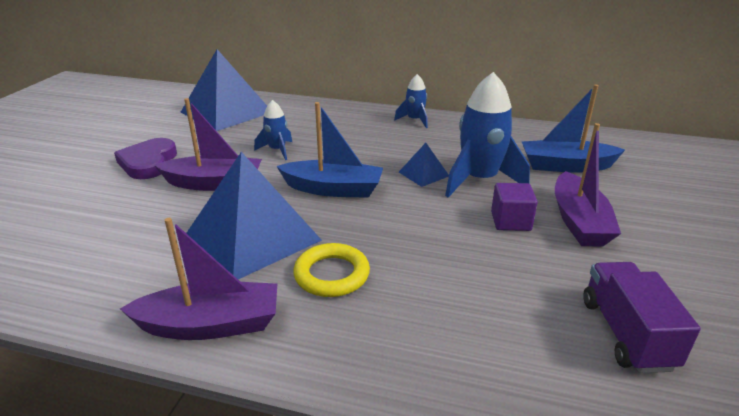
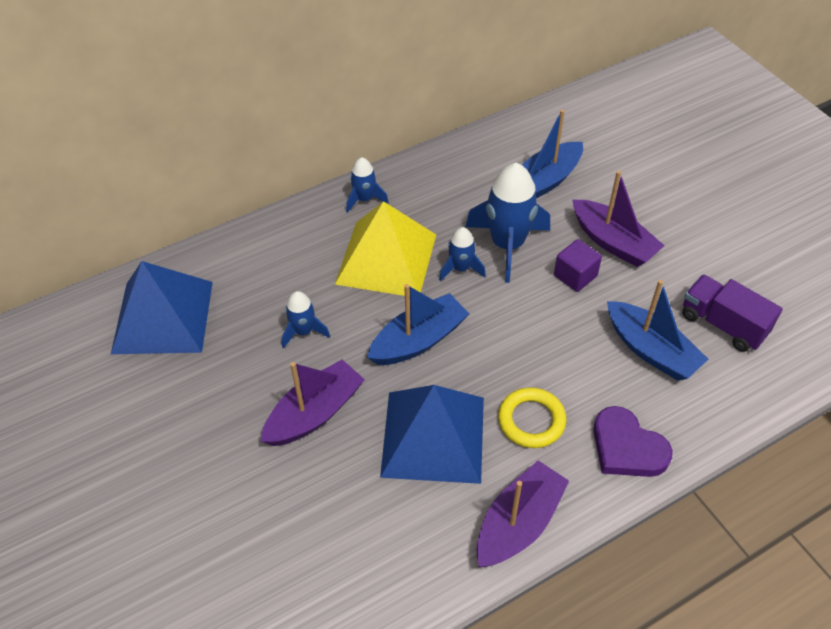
camera: 45 degrees left, 20 degrees up
purple heart [114,138,177,179] -> purple heart moved to [593,406,673,477]
blue pyramid [399,143,449,187] -> blue rocket [439,227,486,281]
none -> yellow pyramid [335,201,436,296]
none -> blue boat [607,280,708,381]

